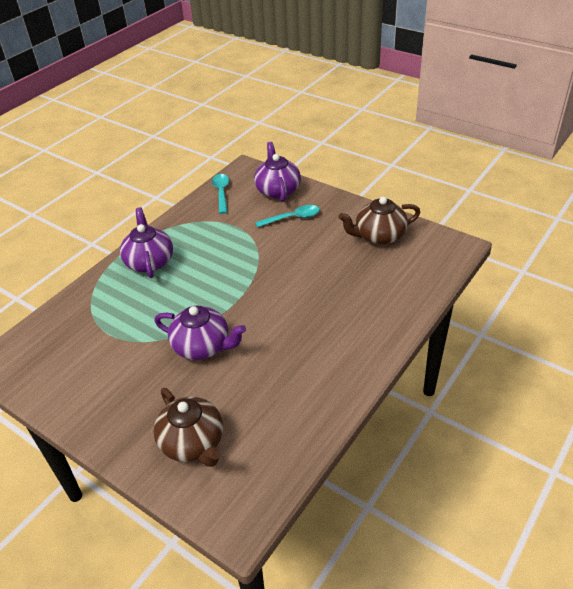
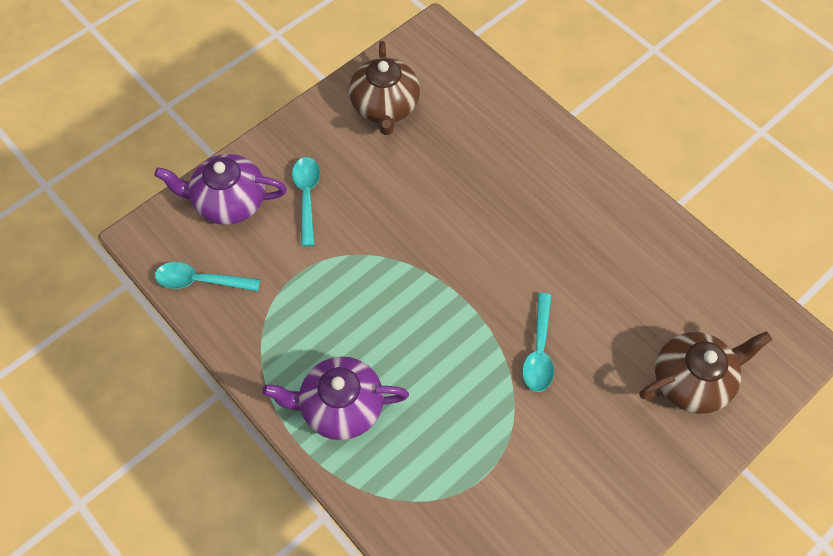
camera: 80 degrees left, 20 degrees up
purple teapot [154,305,246,360] -> turquoise spoon [522,293,554,392]

